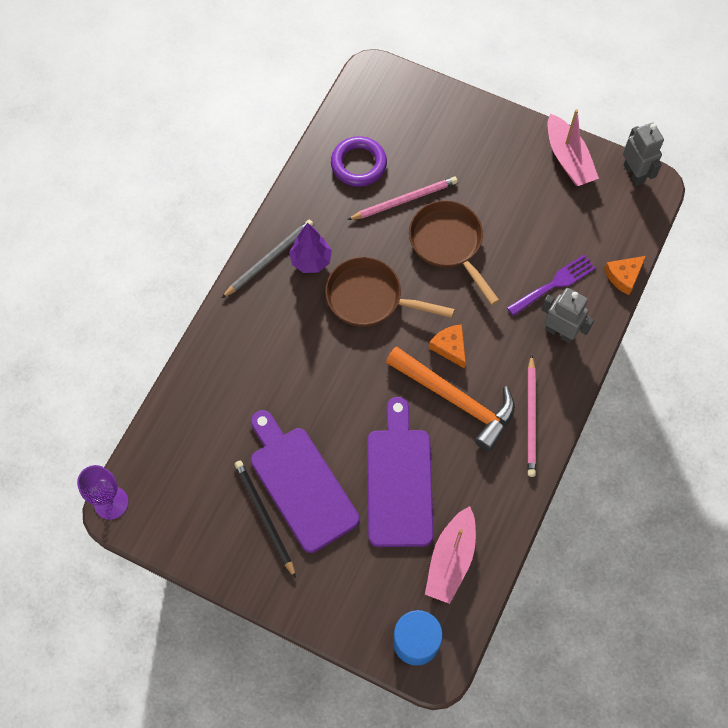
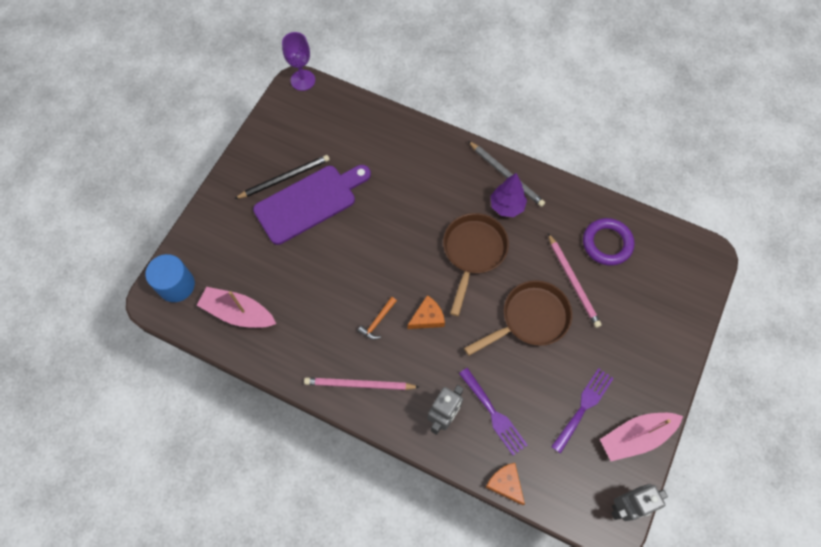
camera: 90 degrees right, 0 degrees up
purple cutting board [367,397,434,547] -> none
orange hammer [386,346,515,452] -> orange hammer [358,297,397,340], size x0.40
none -> purple fork [551,368,614,454]

